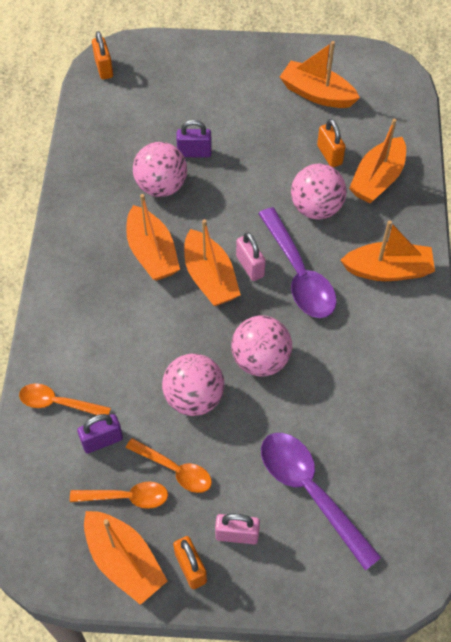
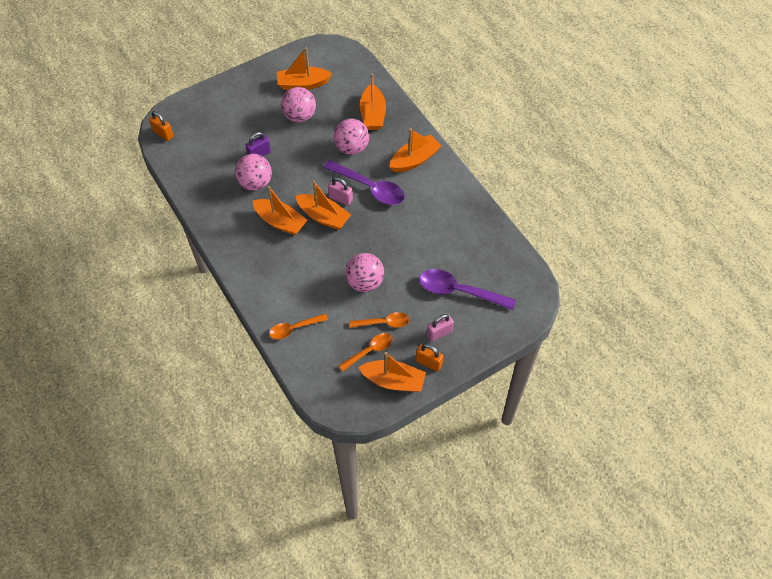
camera: 35 degrees left, 0 degrees up
purple padlock [77,414,123,454] -> none
pink ball [231,316,292,376] -> pink ball moved to [281,87,316,123]
orange padlock [317,119,346,168] -> none

